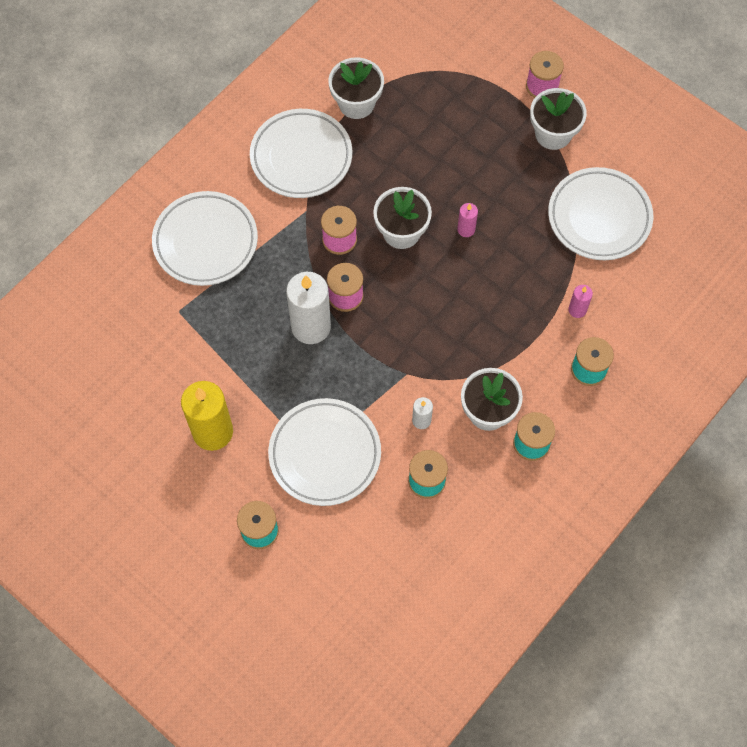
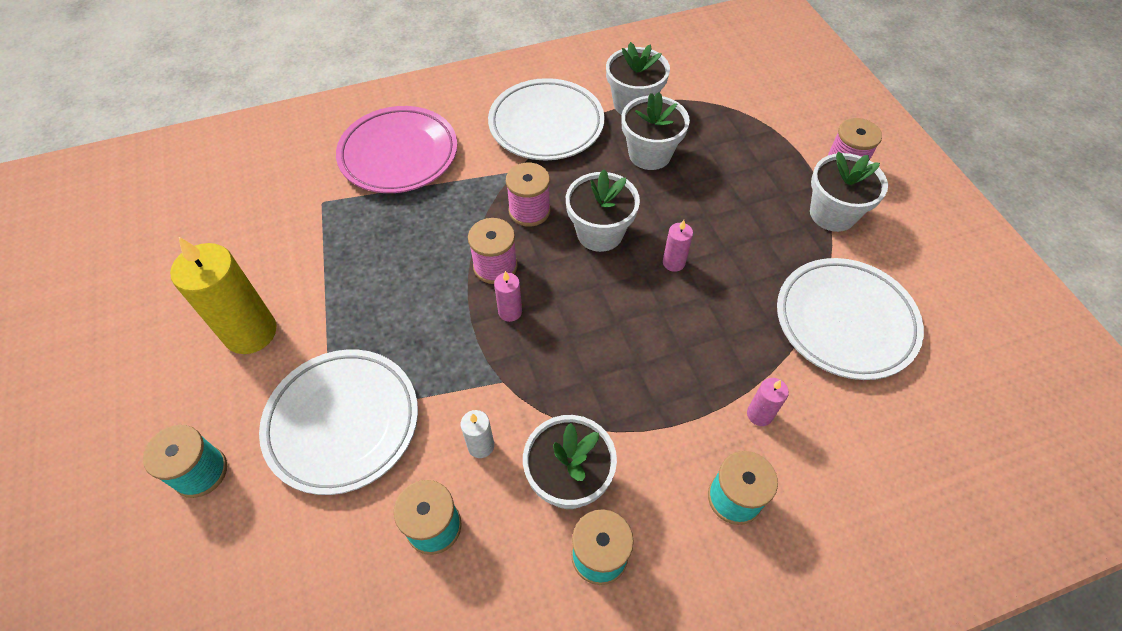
camera: 30 degrees right, 10 degrees down
white plate [152,191,258,286] -> pink plate [336,106,457,193]
white candle [286,272,331,344] -> none
none -> pink candle [494,271,522,322]
none -> white flower pot [621,92,690,170]

